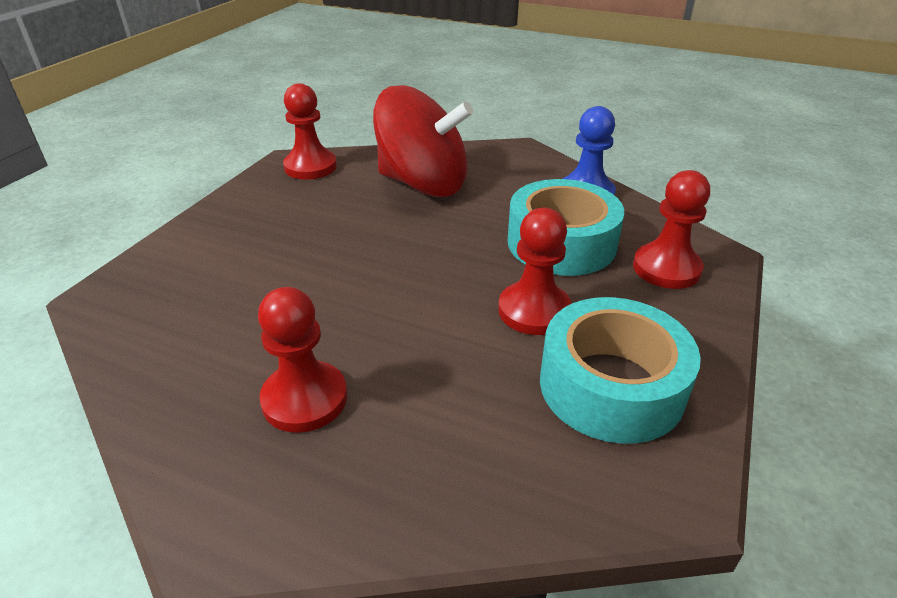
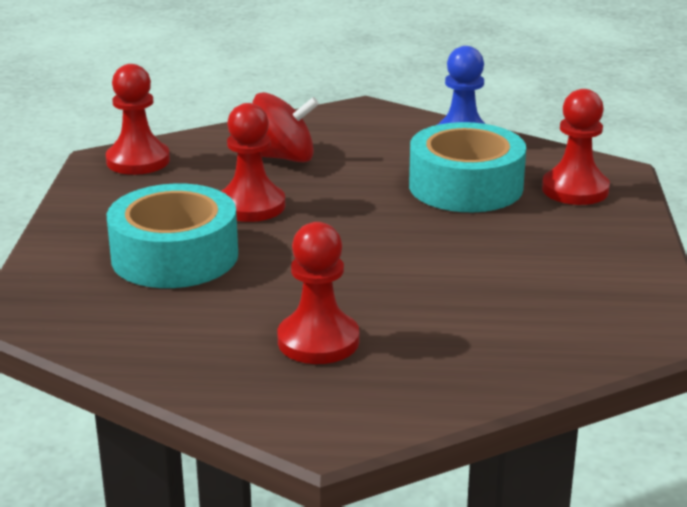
camera: 20 degrees left, 10 degrees down
red spinning top [373,85,473,197] -> red spinning top [253,92,319,162], size x0.62
red pawn [498,208,572,335] -> red pawn moved to [221,103,285,222]
turquoise tape [540,297,701,444] -> turquoise tape moved to [107,184,238,288]

